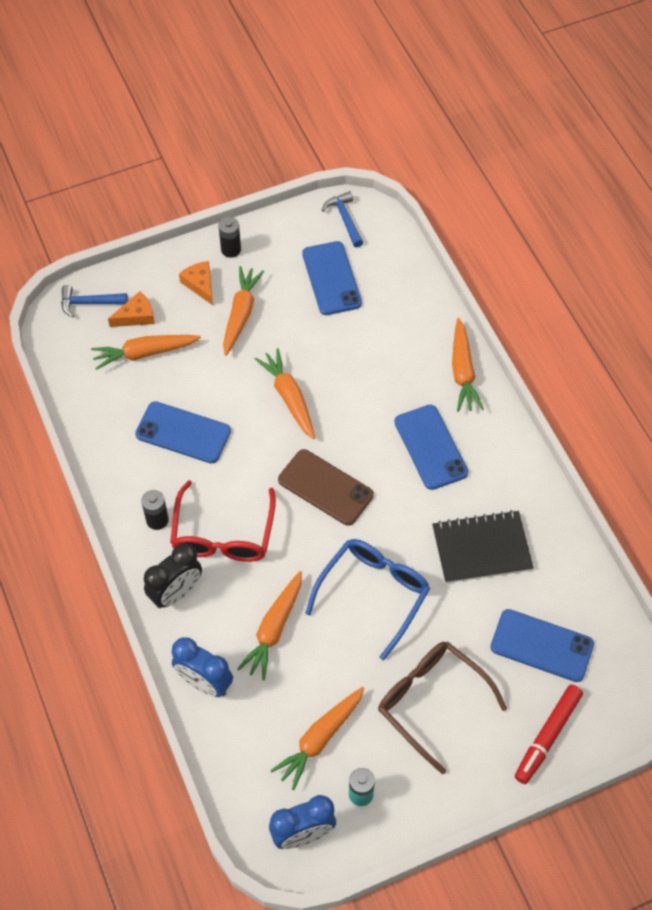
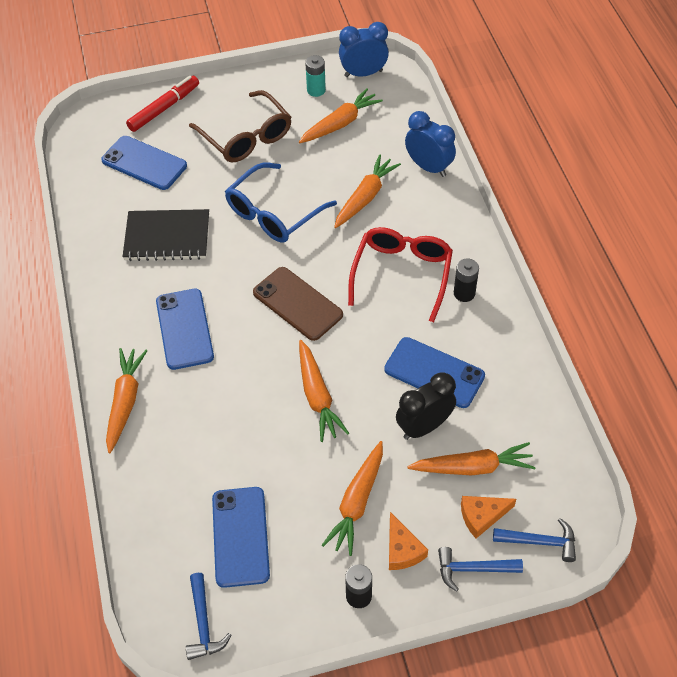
camera: 170 degrees left, 5 degrees down
black clock [144,543,202,608] -> black clock moved to [396,372,456,440]
none -> blue hammer [438,547,523,592]

